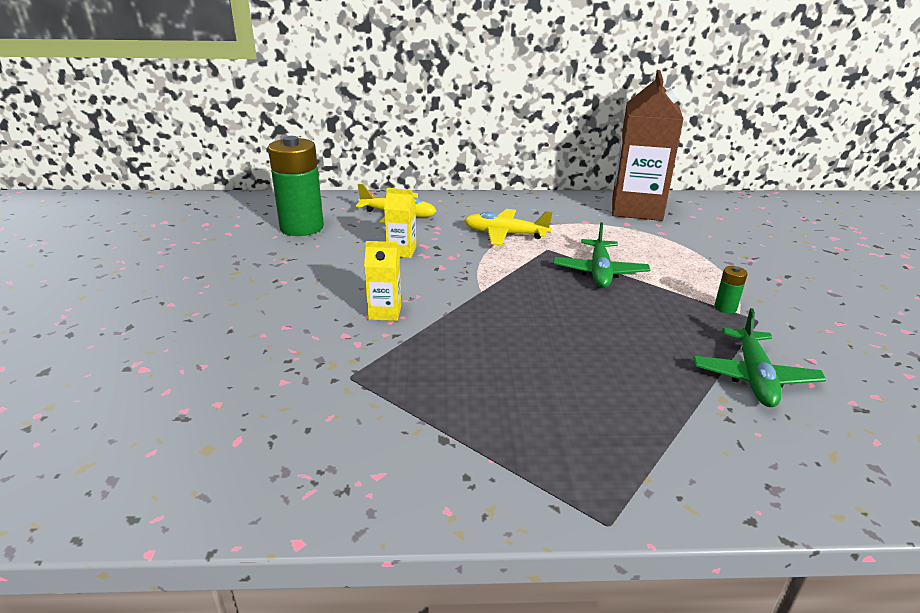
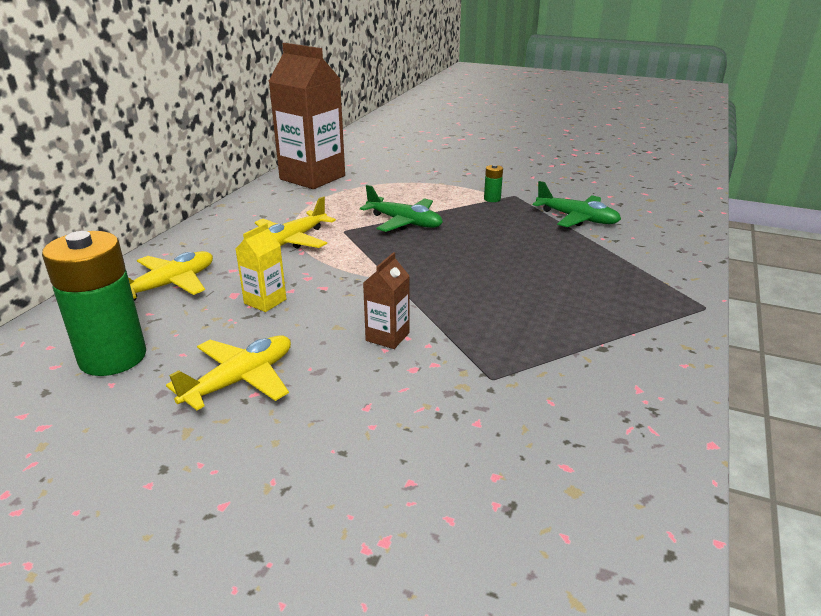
camera: 65 degrees left, 0 degrees up
yellow carton [364,241,401,321] -> brown carton [363,252,410,349]
none -> yellow plane [166,335,291,410]

